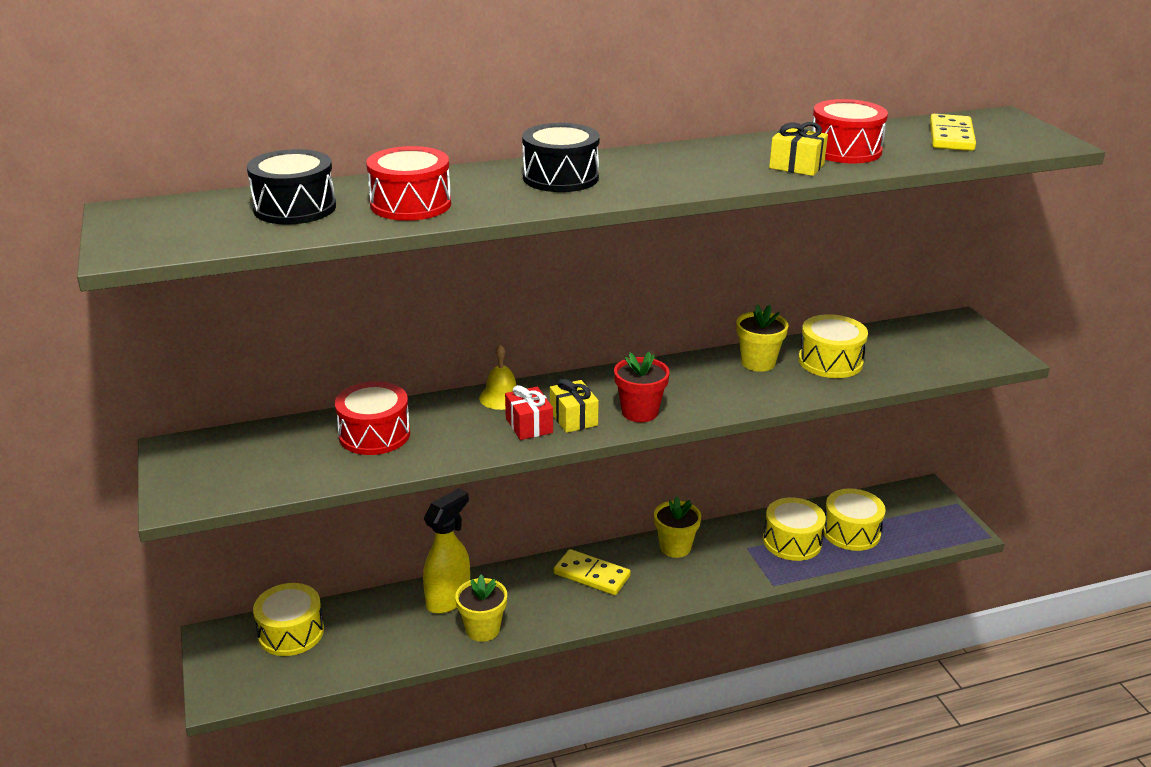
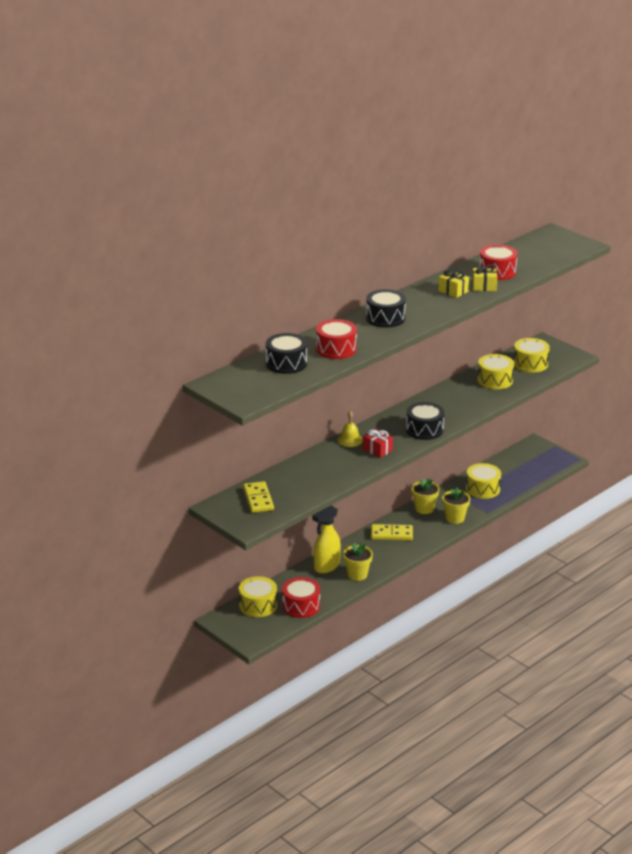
camera: 25 degrees left, 0 degrees up
red drum [335,381,410,455] -> red drum moved to [282,577,320,618]
yellow spray bottle [423,488,470,614] -> yellow spray bottle turned 150 degrees counterclockwise [312,506,341,573]
yellow gift [550,379,599,433] -> yellow gift moved to [438,270,469,298]
red flower pot [614,351,670,422] -> black drum [406,402,444,440]
yellow flower pot [736,304,788,372] -> yellow flower pot moved to [442,487,470,524]
yellow drum [824,488,886,551] -> yellow drum moved to [513,338,550,373]
yellow domino [930,114,976,151] -> yellow domino moved to [243,481,274,513]

